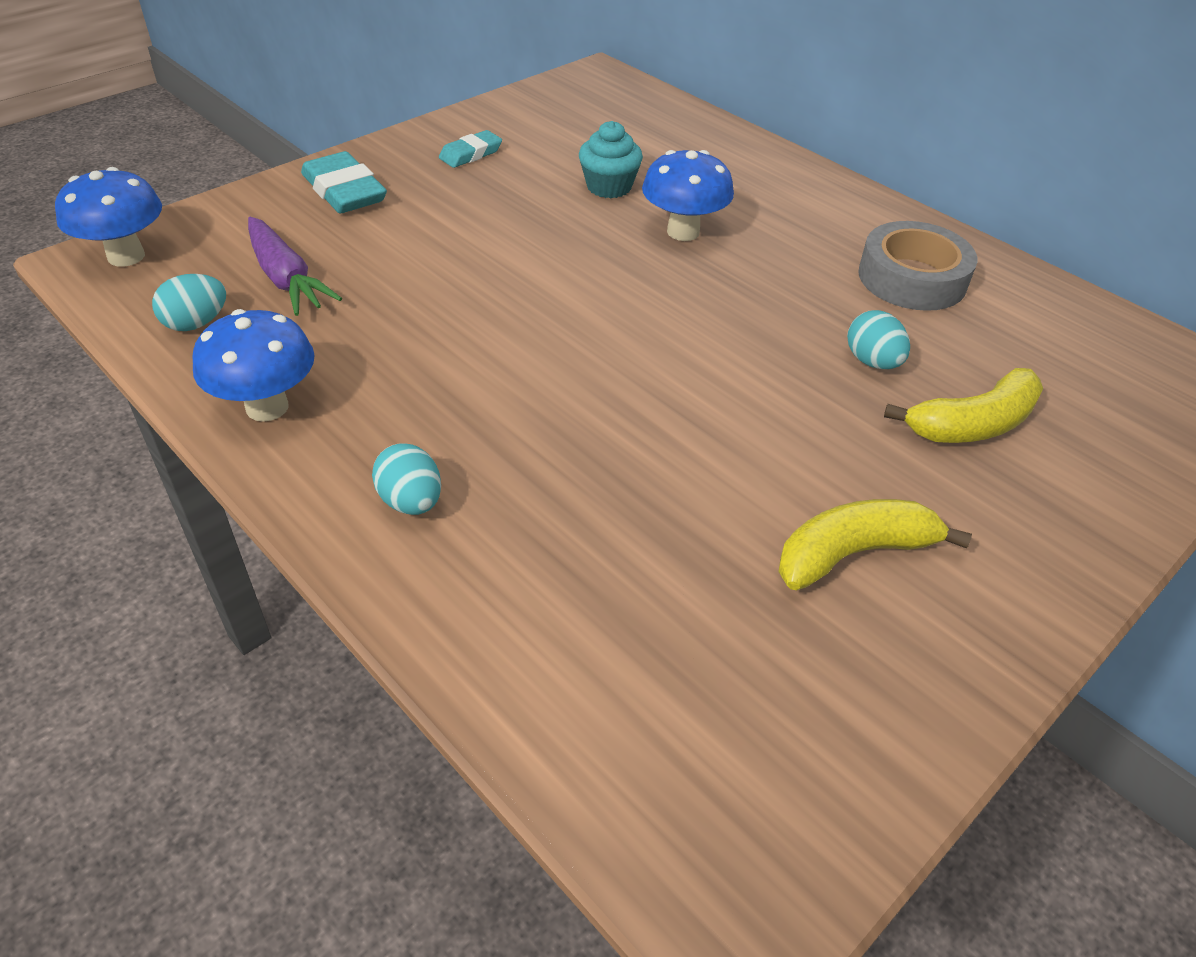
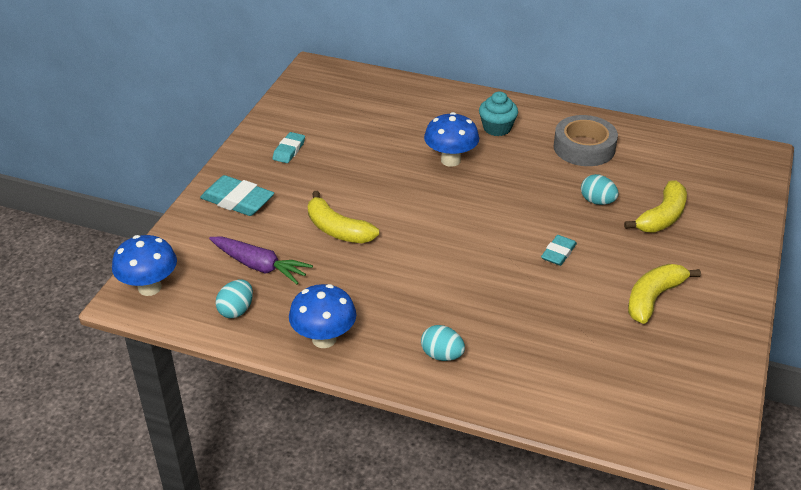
camera: 25 degrees left, 5 degrees down
turquoise cupcake [579,121,643,198] -> turquoise cupcake moved to [479,92,518,136]
none -> yellow banana [308,191,379,243]
none -> turquoise eraser [541,235,577,266]

